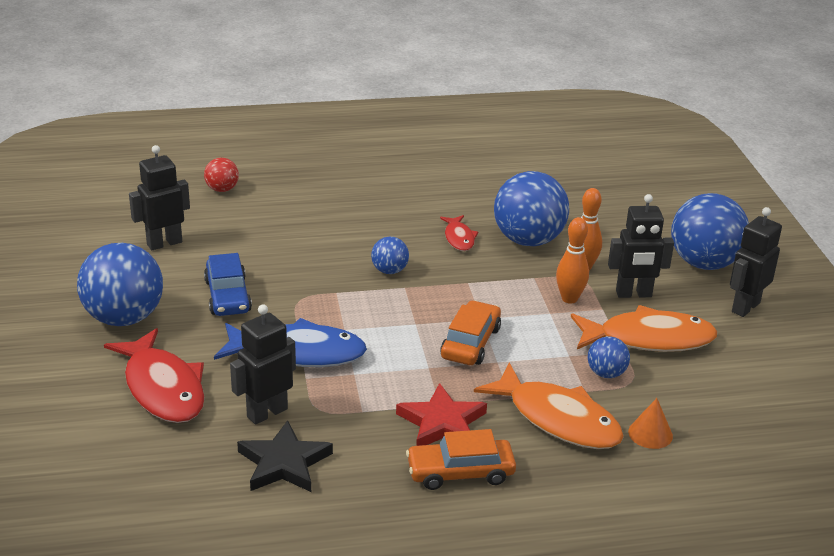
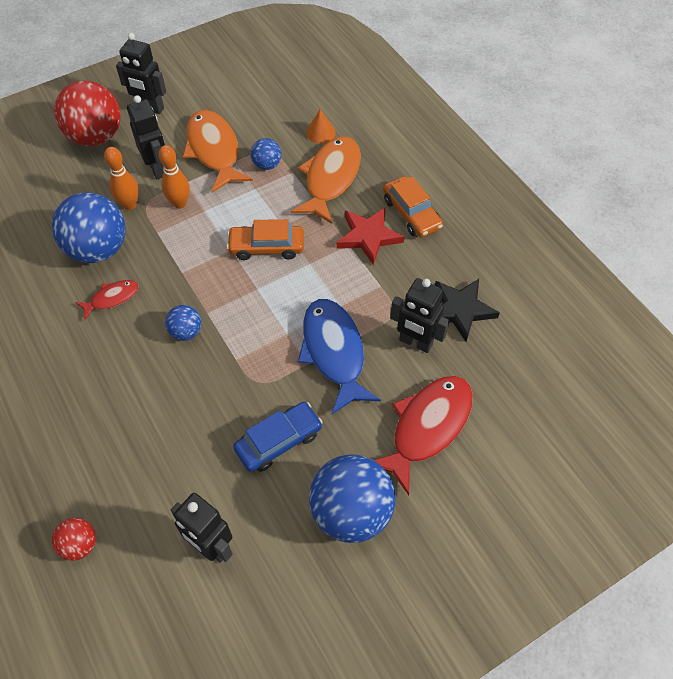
camera: 110 degrees left, 25 degrees up
blue ball [671,193,749,270] -> red ball [54,80,121,146]

